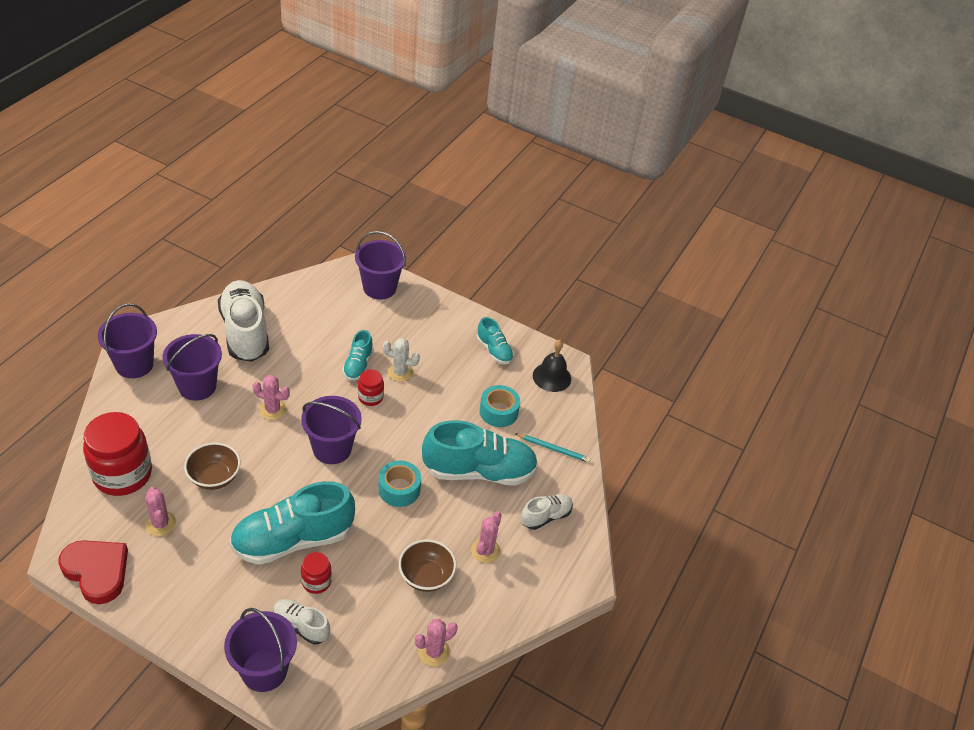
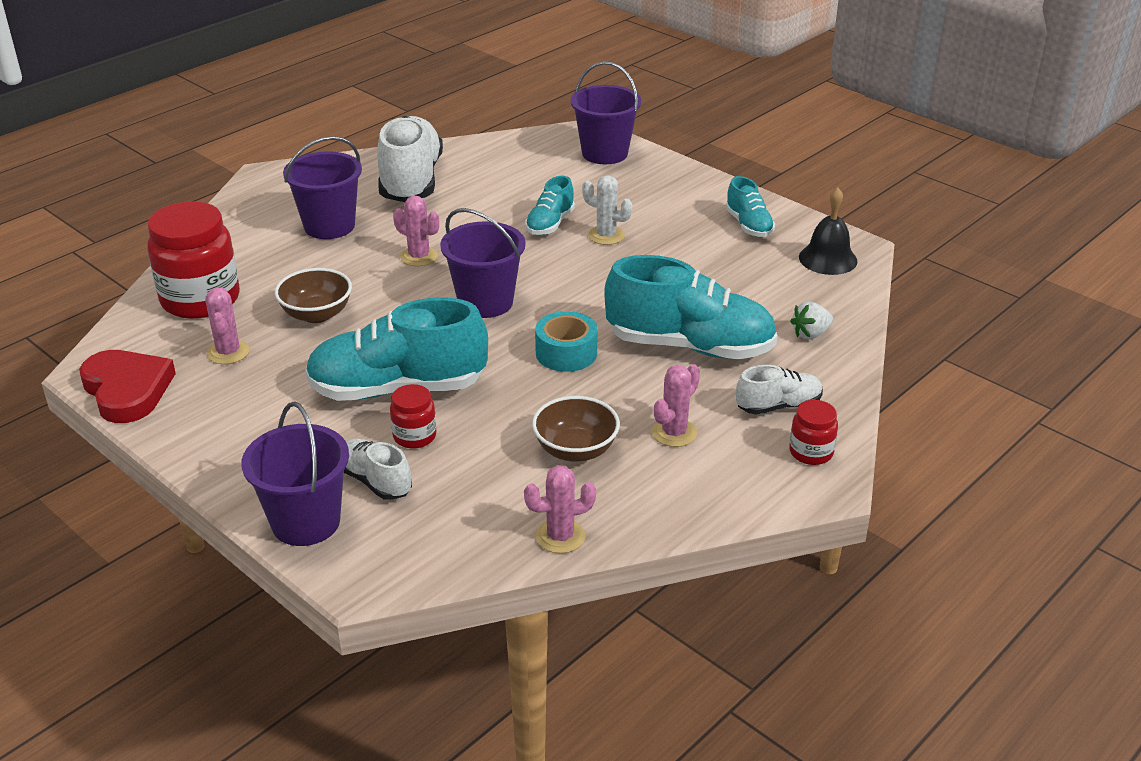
camera: 20 degrees right, 10 degrees down
purple bucket [98,303,157,378] -> none
red jar [358,369,384,406] -> red jar moved to [789,400,838,465]
turquoise tape [480,385,520,427] -> none
turquoise pencil [516,434,591,463] -> white strawberry [790,302,833,340]

